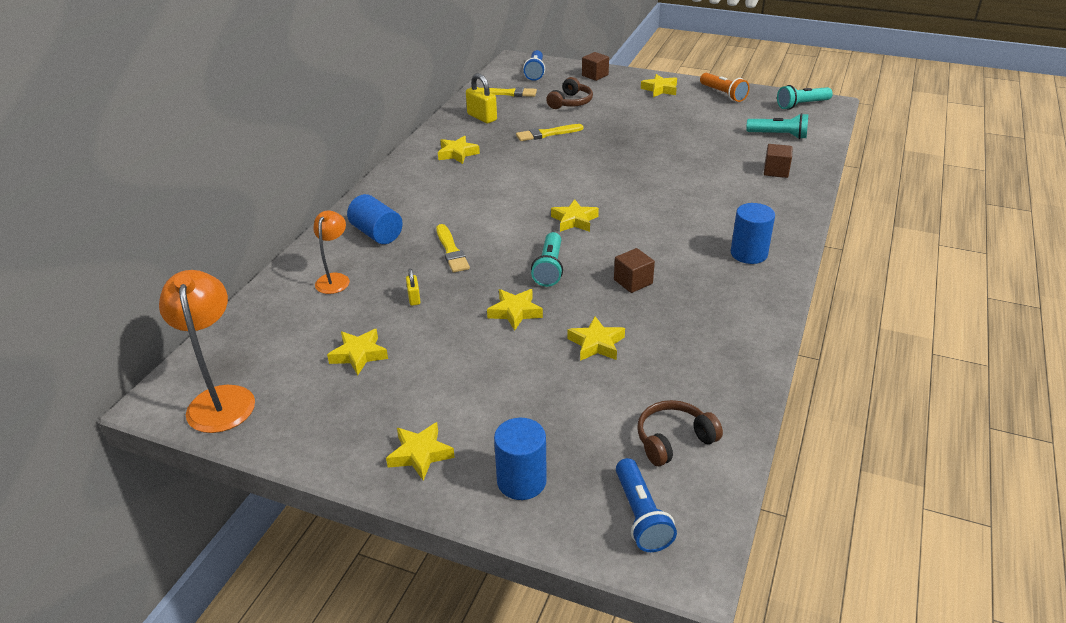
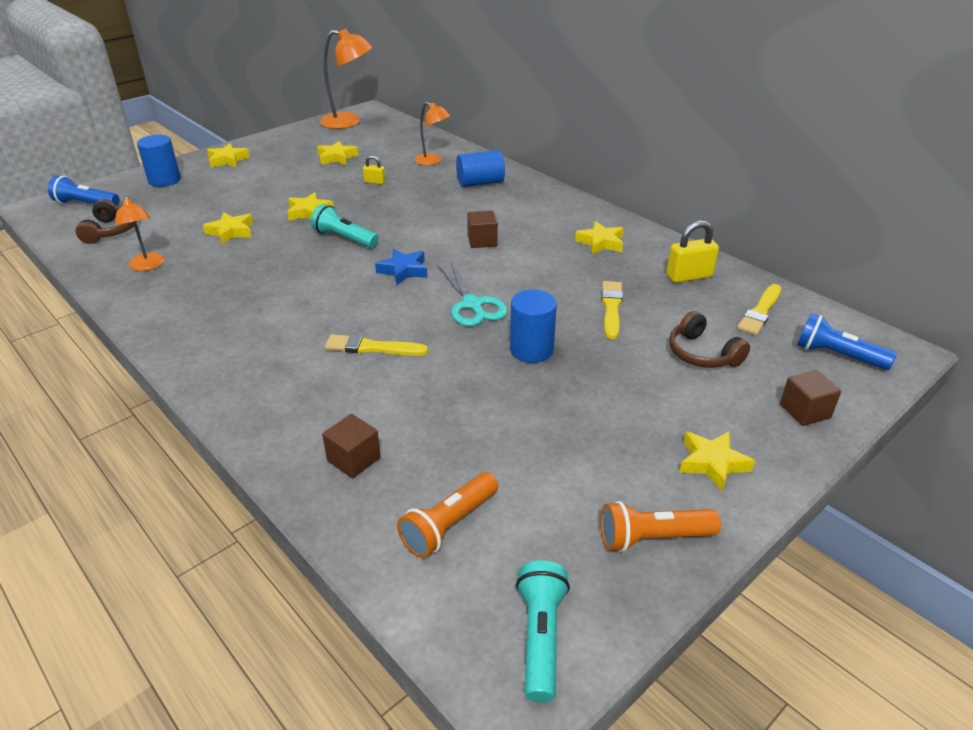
camera: 115 degrees right, 0 degrees up
yellow brush [436,224,470,273] -> yellow brush moved to [325,334,428,356]
yellow star [551,199,599,232] -> blue star [375,249,427,285]
brown cube [614,248,655,293] -> brown cube moved to [467,211,498,248]
blue cylinder [731,203,775,264] -> blue cylinder moved to [510,290,557,363]
turquoise flashlight [746,113,808,139] -> orange flashlight [397,472,498,558]
none -> orange lamp [115,196,165,271]
none -> turquoise scissors [438,261,507,326]

